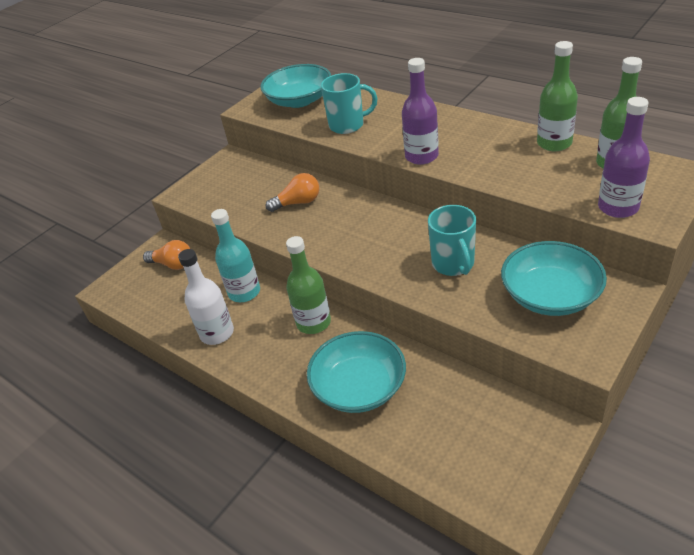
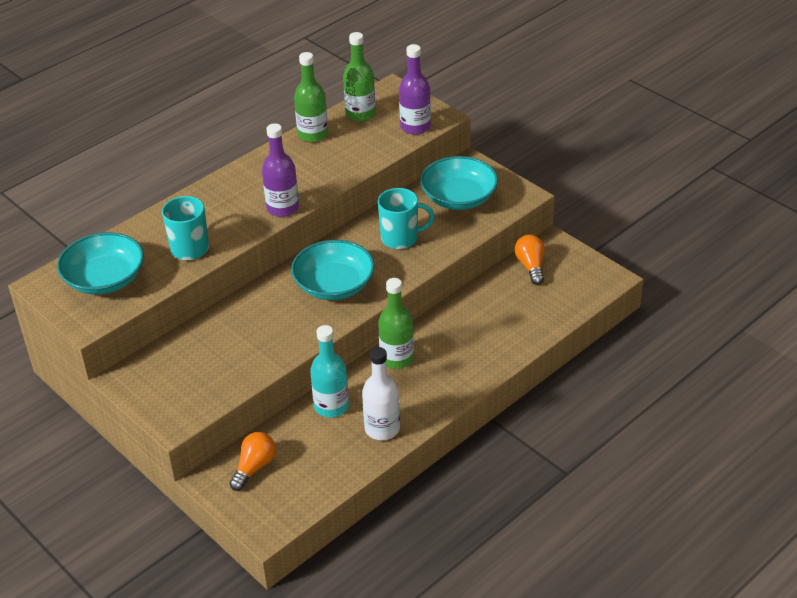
camera: 85 degrees left, 0 degrees up
orange light bulb [266,173,319,212] -> orange light bulb moved to [515,235,545,285]
turquoise bowl [307,331,406,413] -> turquoise bowl moved to [291,240,375,300]

